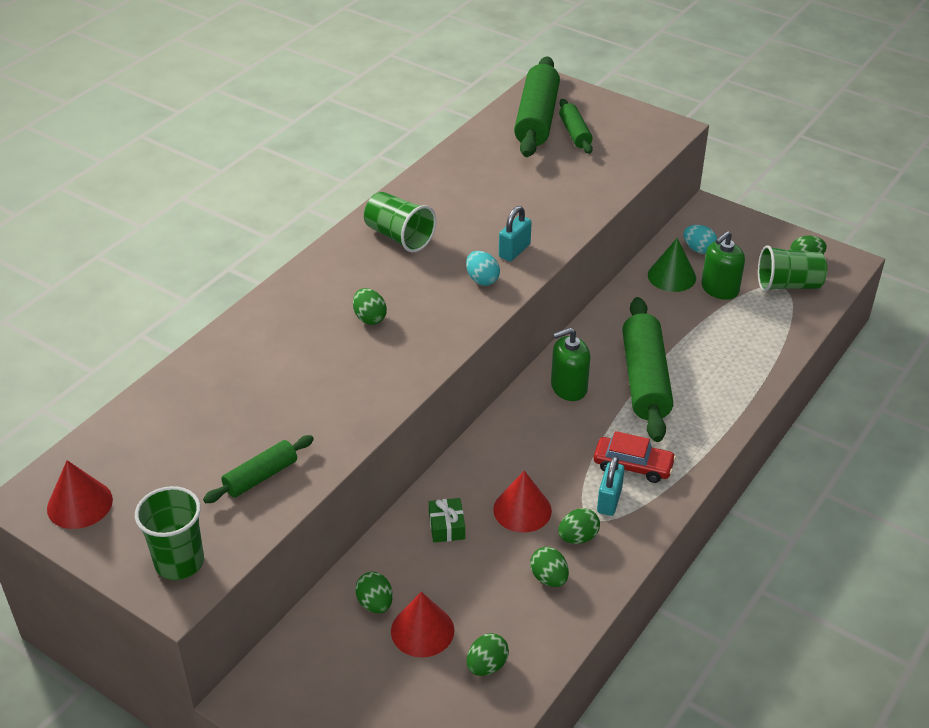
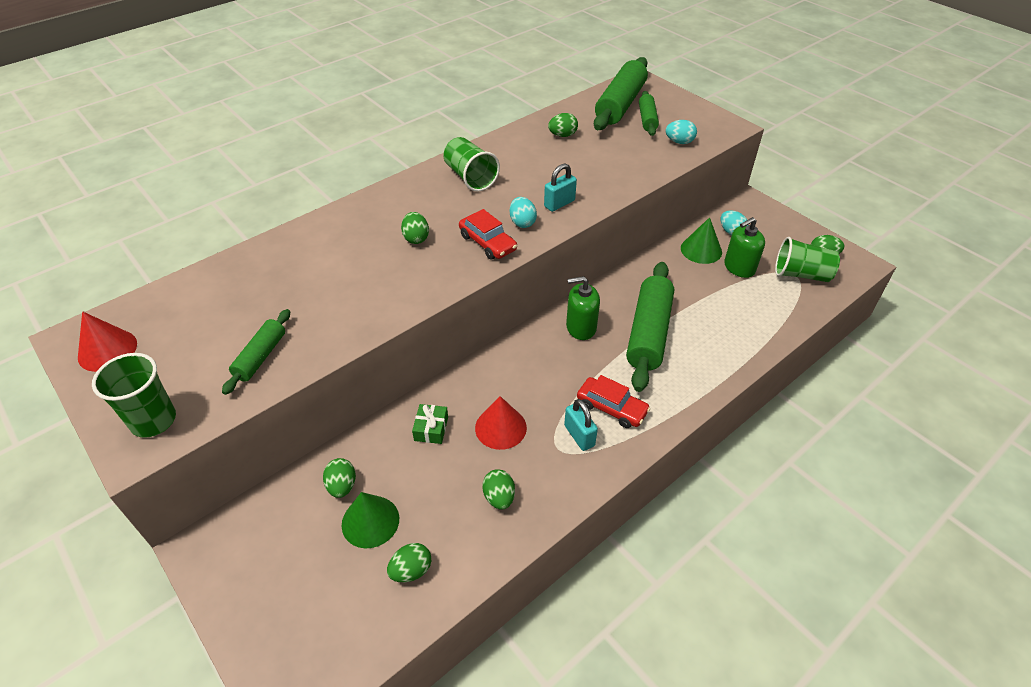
camera: 15 degrees right, 5 degrees up
green rolling pin [203,435,314,503] -> green rolling pin turned 45 degrees counterclockwise [222,309,290,395]
red cone [391,592,454,657] -> green cone [342,492,399,548]
green egg [558,508,600,544] -> green egg moved to [548,113,578,137]
turquoise padlock [597,456,625,516] -> turquoise padlock turned 60 degrees counterclockwise [564,399,598,451]
none -> red car [459,209,517,260]
none -> turquoise egg [666,120,697,144]

